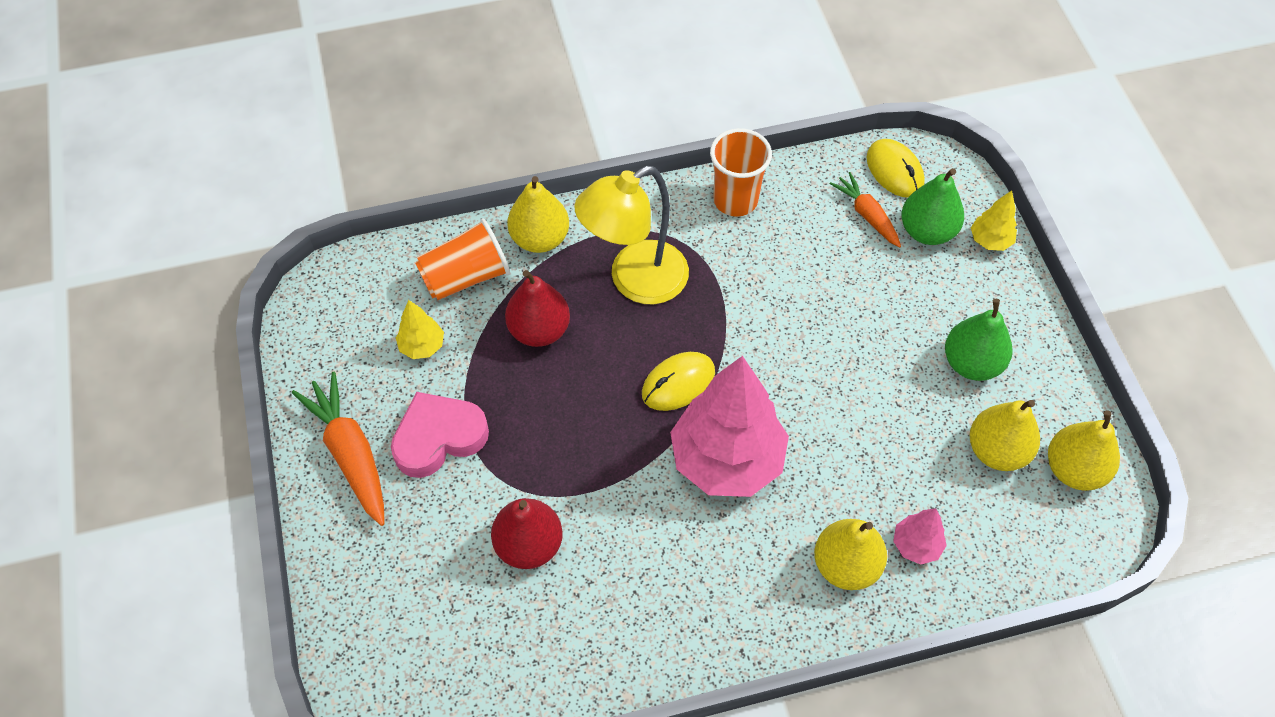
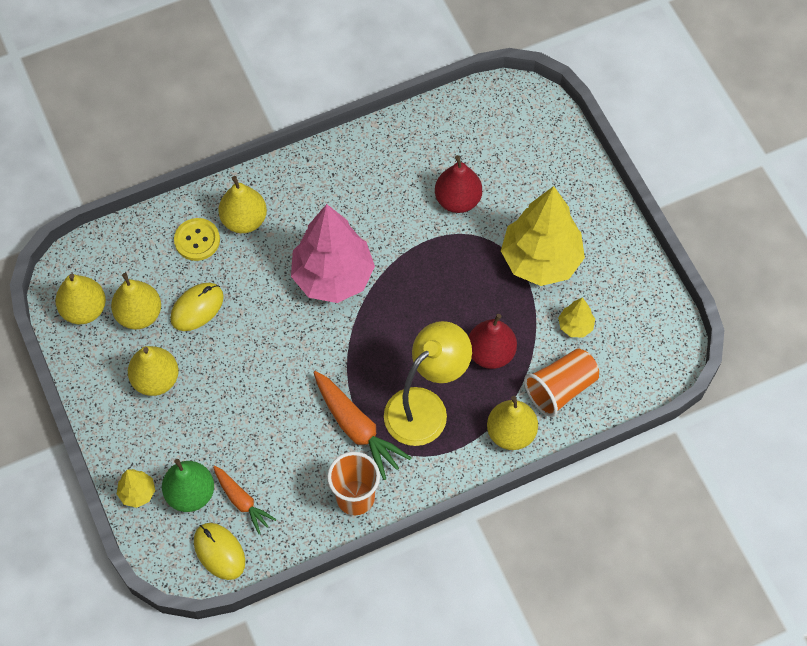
camera: 170 degrees right, 5 degrees up
orange carrot [292,372,385,526] -> orange carrot moved to [314,371,412,480]
pink heart [391,392,489,478] -> yellow tree [501,186,585,286]
yellow mouse [642,352,715,411] -> yellow mouse moved to [170,283,224,331]
pink tree [893,508,947,565] -> yellow button [174,218,220,261]
green pear [945,299,1013,381] -> yellow pear [128,346,179,396]

